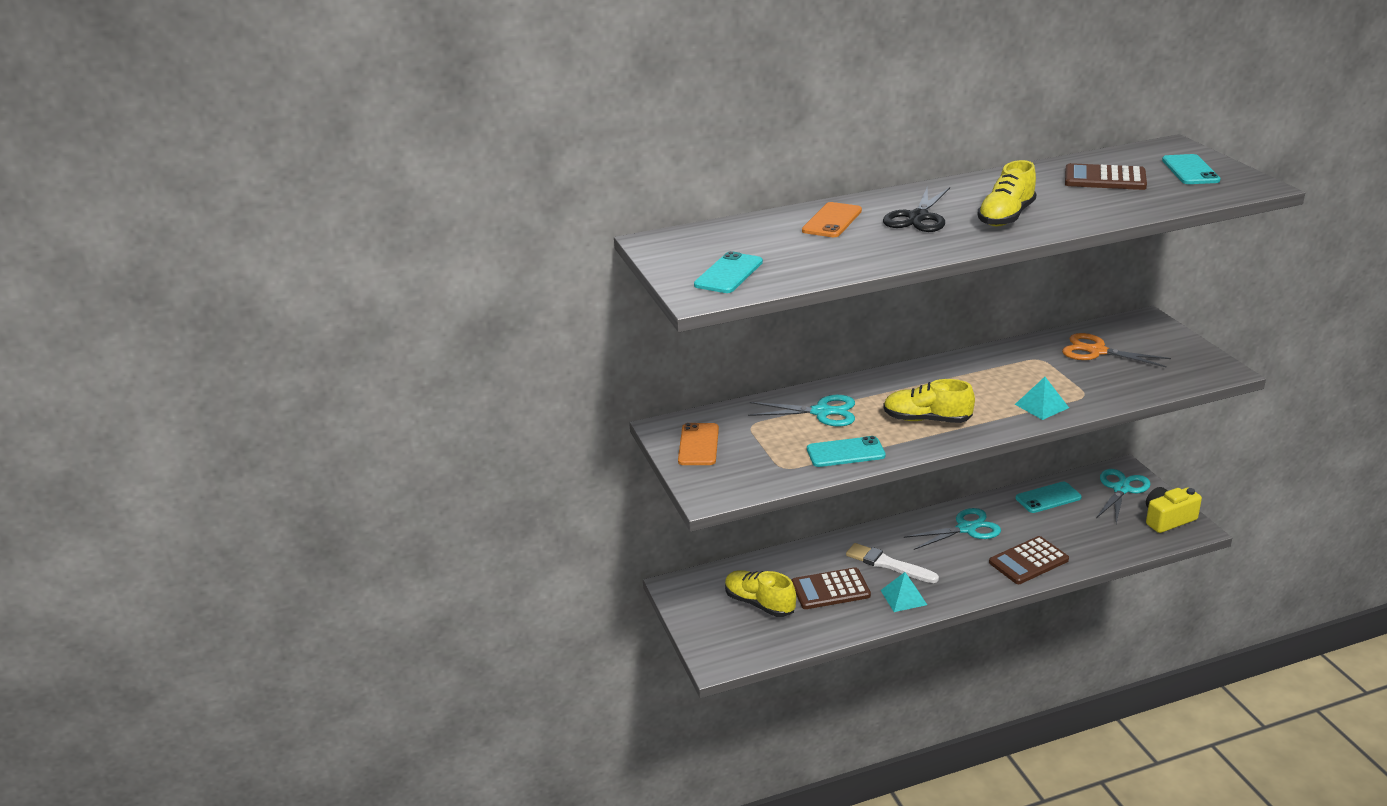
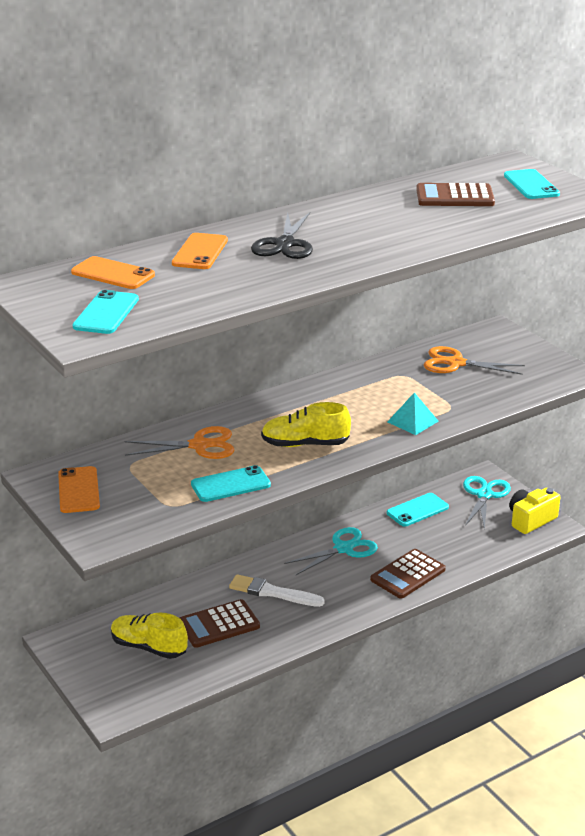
camera: 15 degrees left, 0 degrees up
turquoise scissors [748,395,855,426] -> orange scissors [124,426,234,459]
turquoise pyramid [881,572,927,612] -> none
yellow shoe [978,160,1037,226] -> none
none -> orange phone [71,256,155,289]

